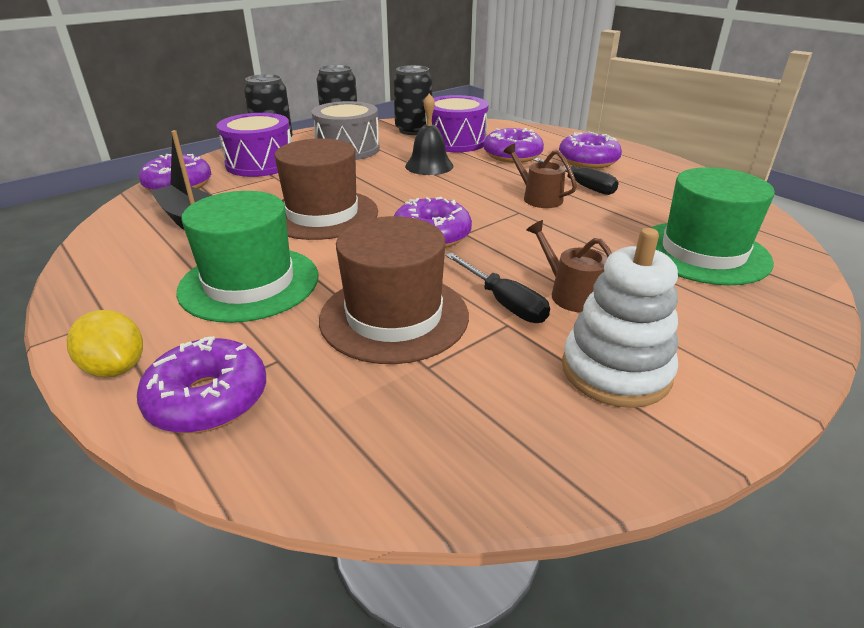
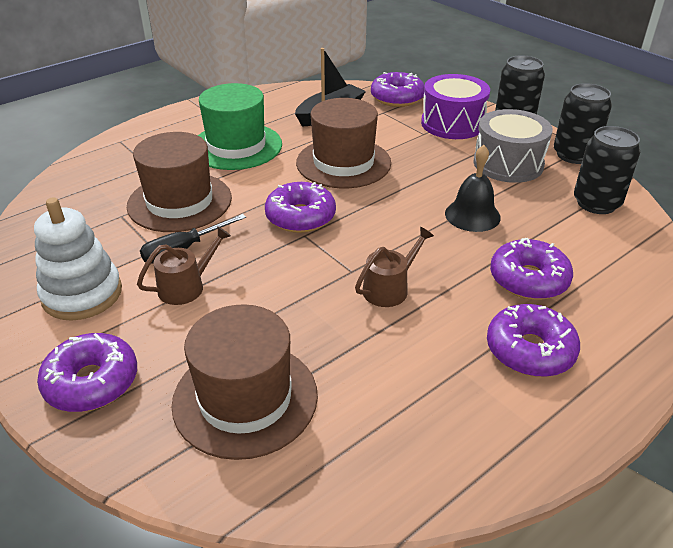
camera: 90 degrees right, 5 degrees up
yellow lemon [67,310,143,377] -> none
purple donut [137,336,266,433] -> purple donut moved to [37,333,137,412]
purple drum [425,95,489,152] -> none
black screwdriver [533,158,619,195] -> none
green hat [651,167,775,285] -> brown hat [172,304,318,460]

